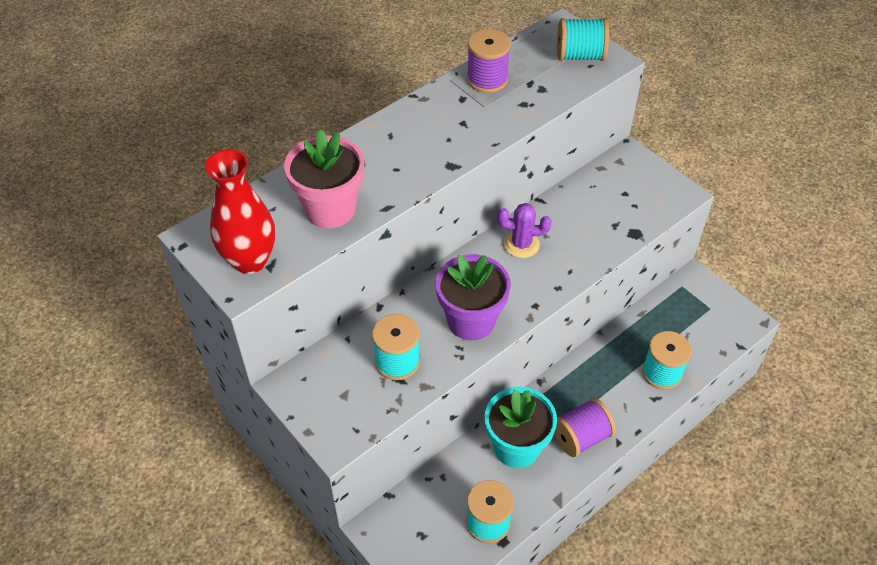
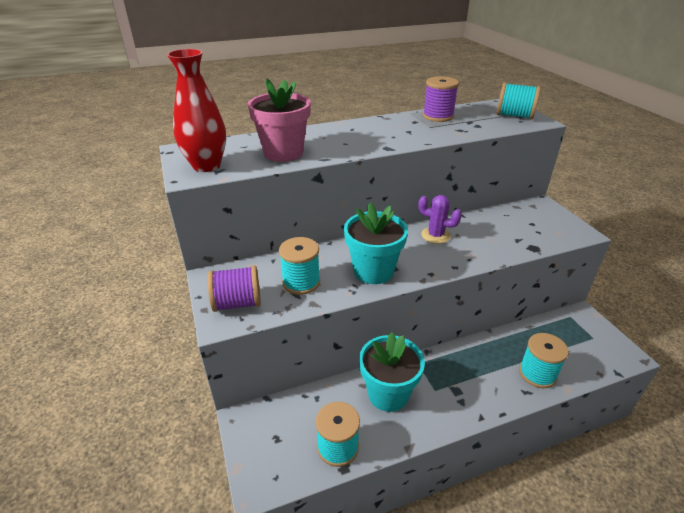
camera: 20 degrees right, 15 degrees down
purple flower pot [436,254,511,340] -> turquoise flower pot [344,203,408,284]
purple spool [554,398,616,457] -> purple spool moved to [208,266,261,312]

